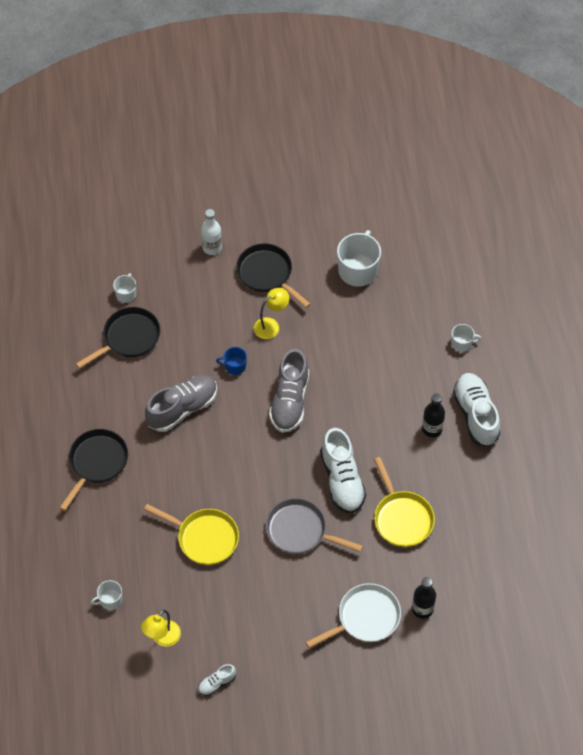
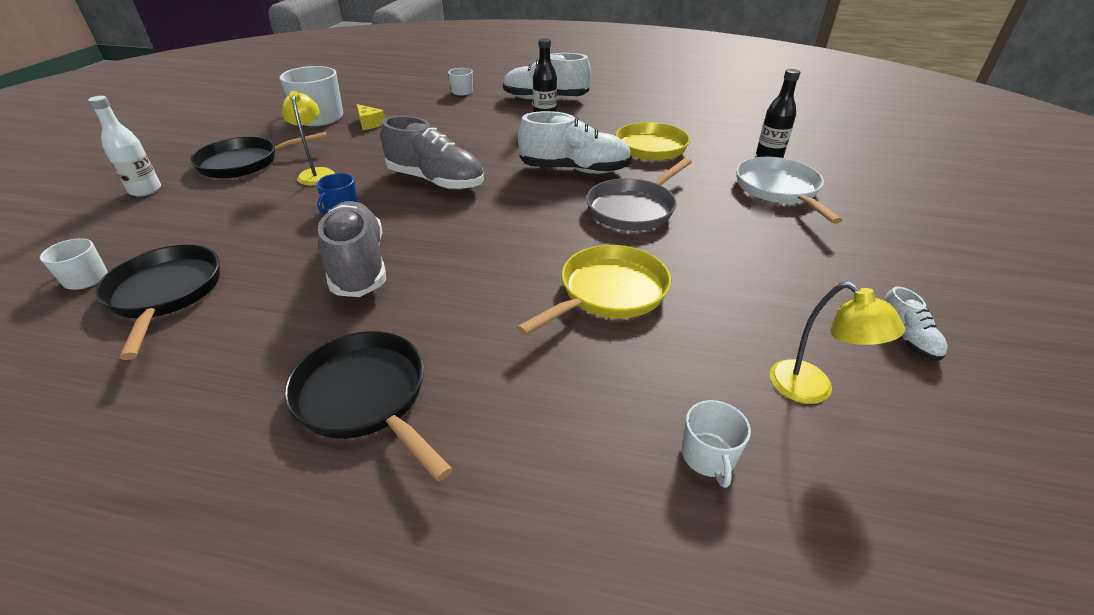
camera: 70 degrees left, 20 degrees down
none -> yellow cheese [356,104,385,130]

